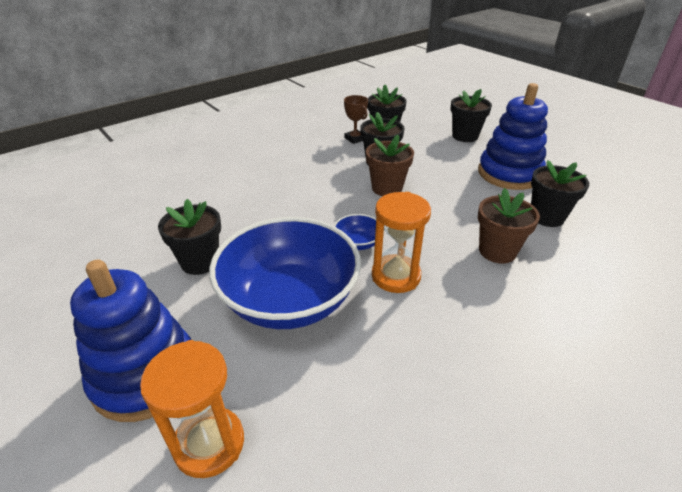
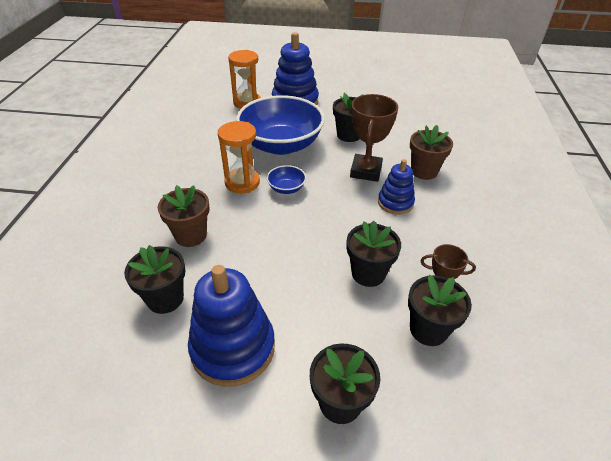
camera: 135 degrees right, 5 degrees up
brown flower pot [366,135,414,196] -> brown flower pot moved to [410,125,453,180]
none -> brown trophy [350,94,398,182]
none -> blue stacking toy [378,159,415,215]

